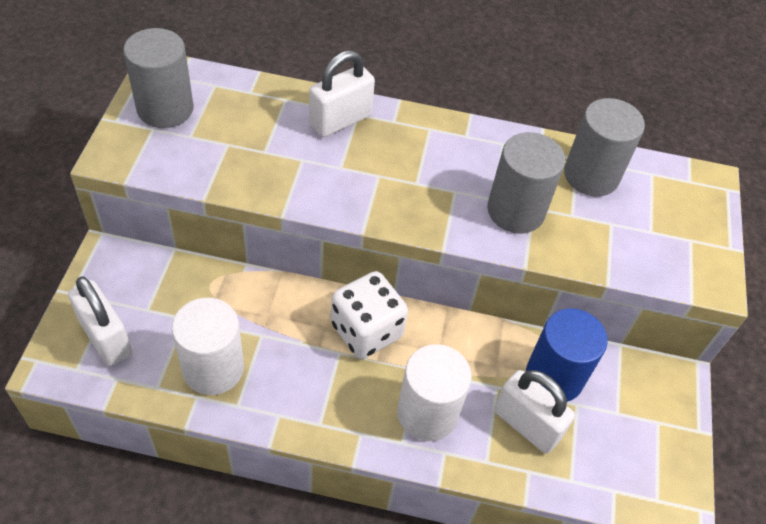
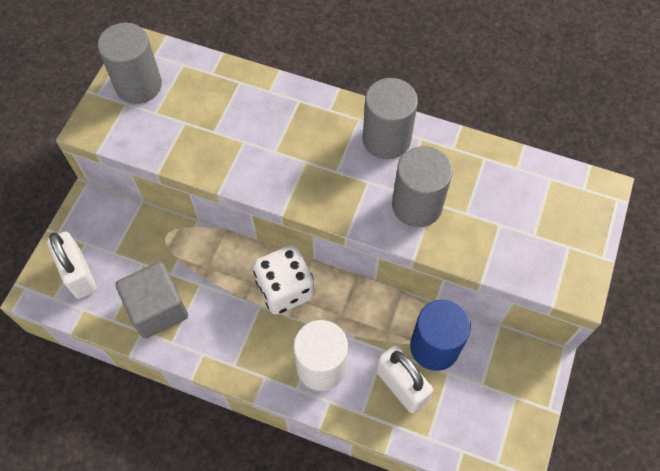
camera: 15 degrees right, 10 degrees up
white cylinder [172,298,244,395] -> grey cube [115,262,188,339]
white padlock [309,50,375,137] -> none
grey cylinder [564,98,645,196] -> grey cylinder moved to [363,78,418,159]

